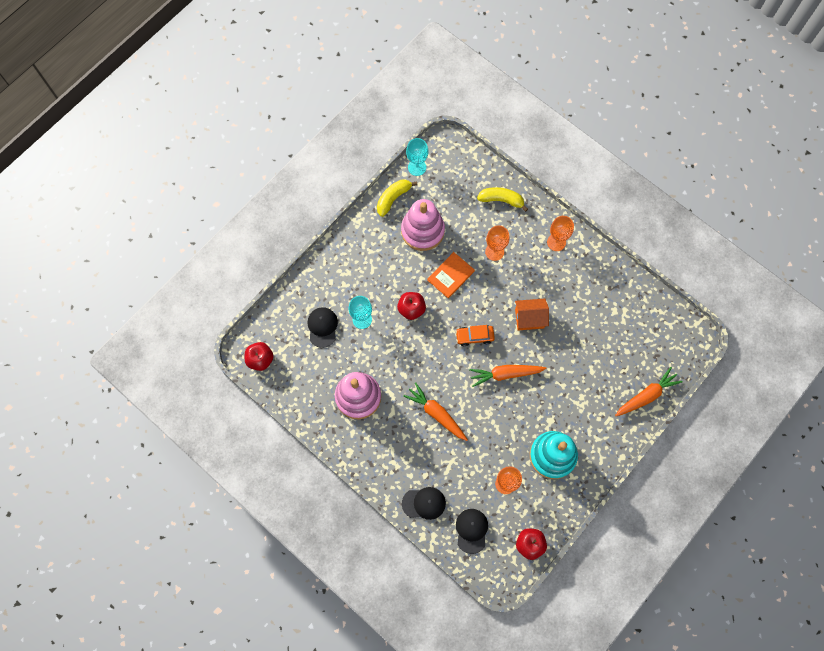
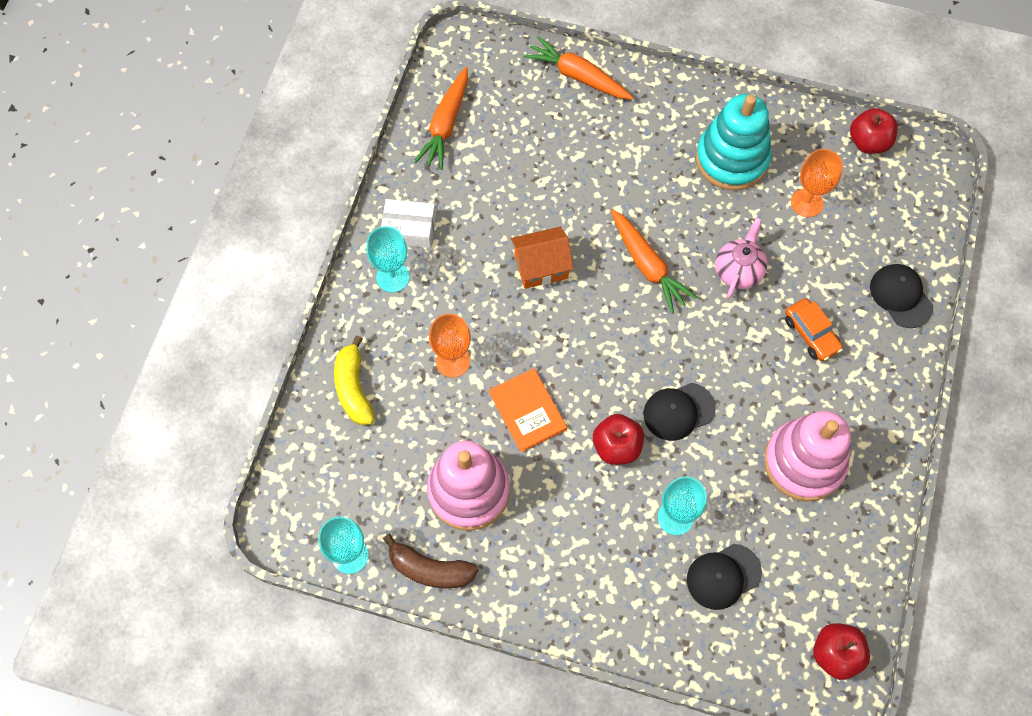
camera: 115 degrees left, 5 degrees down
yellow banana [377,179,417,217] -> brown banana [383,534,478,589]
orange carrot [404,382,468,441] -> orange carrot moved to [414,67,468,170]
orange book [427,252,475,298] -> orange book turned 45 degrees clockwise [489,368,567,452]
orange car [455,325,495,346] -> orange car moved to [785,298,843,361]
black cap [456,509,488,554] -> black cap moved to [644,383,716,441]
orange house [515,299,549,330] -> orange house turned 75 degrees counterclockwise [511,227,574,289]
orange goblet [547,216,574,251] -> turquoise goblet [366,226,410,293]
none -> white box [381,199,436,248]
none -> pink teapot [716,217,767,298]

